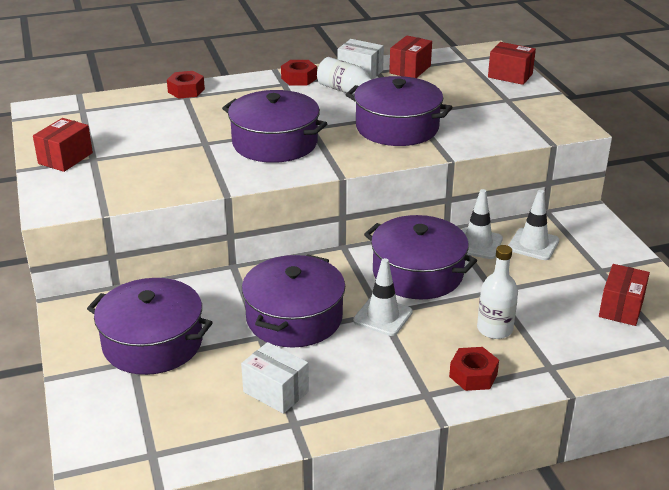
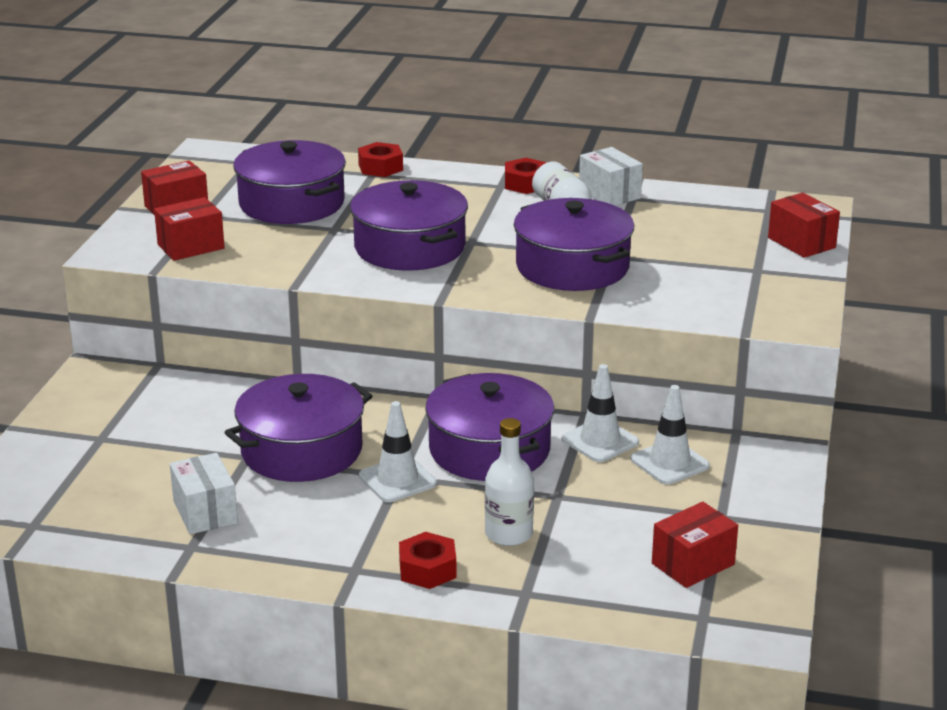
camera: 30 degrees right, 5 degrees down
purple pot [87,278,213,375] -> purple pot moved to [233,140,346,224]
red box [389,35,432,78] -> red box moved to [154,197,225,261]

